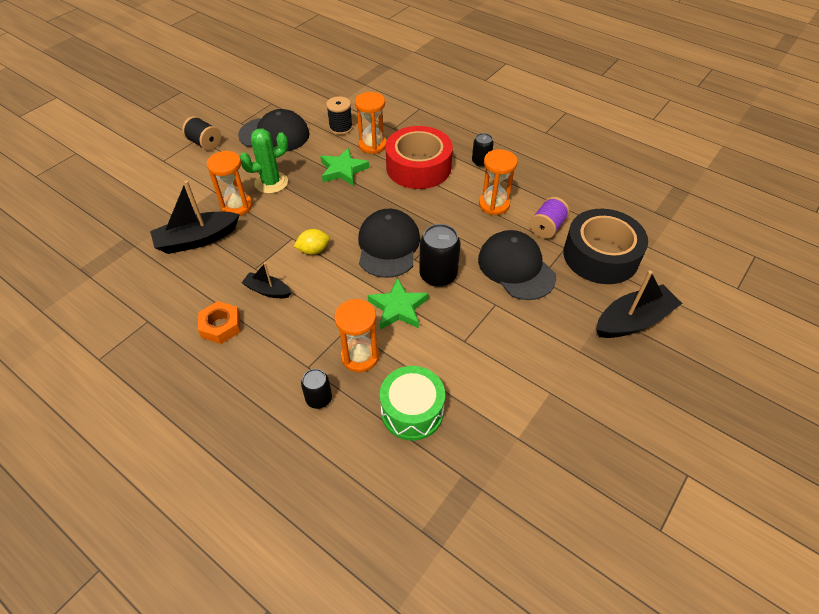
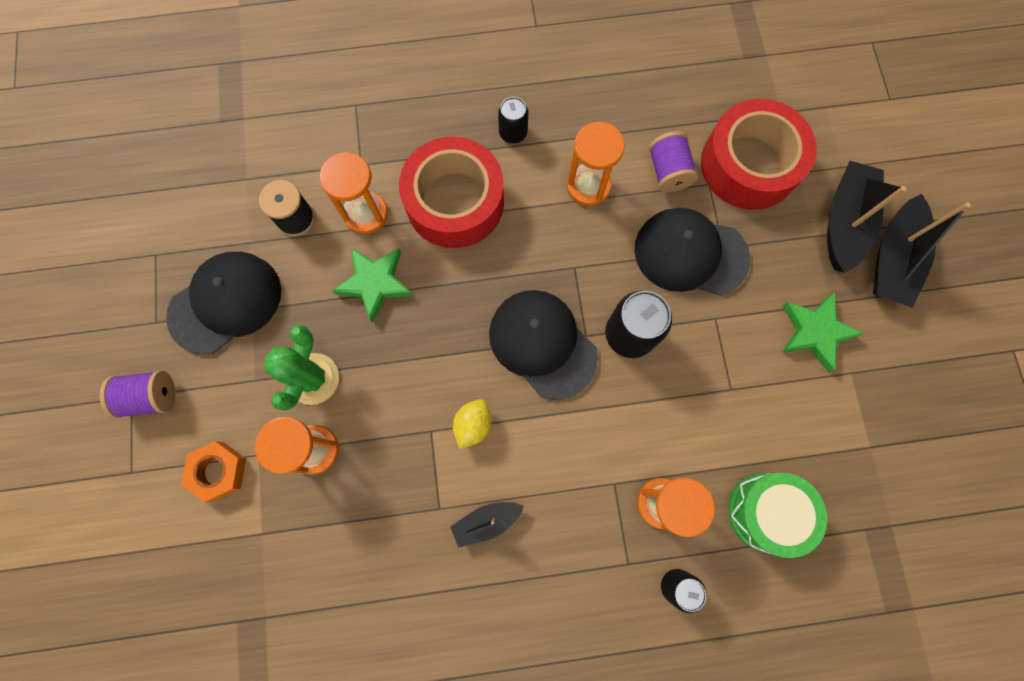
camera: 45 degrees left, 25 degrees up
black boat [150,180,240,254] -> black boat moved to [873,194,971,308]
black spool [182,116,221,151] -> purple spool [100,370,175,418]
orange nut [198,301,240,344] -> orange nut moved to [181,441,246,502]
green star [368,277,429,330] -> green star moved to [782,293,864,372]
black tape [563,209,648,284] -> red tape [701,99,817,210]

